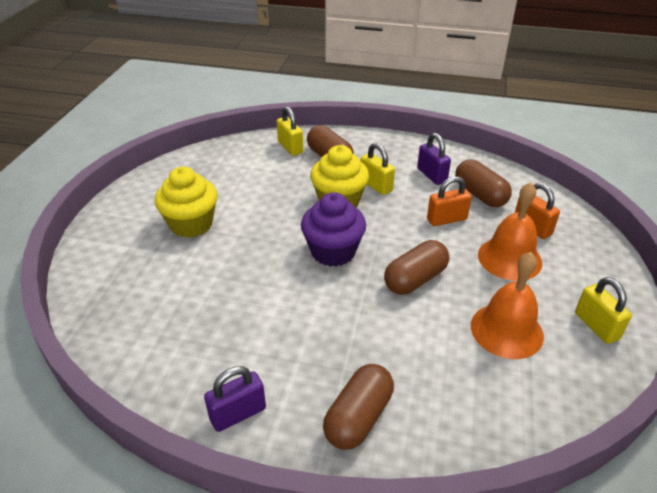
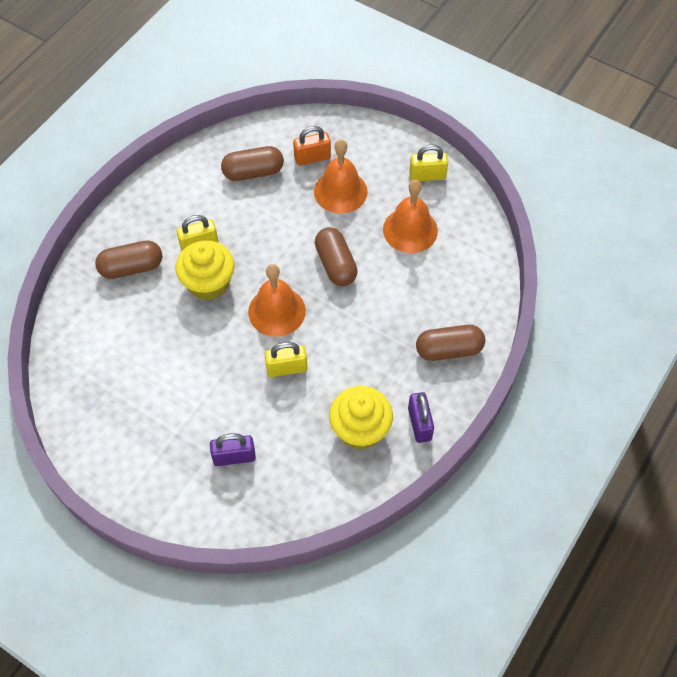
camera: 70 degrees left, 20 degrees up
yellow cupcake [155,167,217,238] -> yellow cupcake moved to [329,386,393,450]
yellow padlock [277,107,303,156] -> yellow padlock moved to [265,342,307,377]
purple cupcake [301,192,366,267] -> orange bell [248,264,306,337]
brown capsule [323,364,394,450] -> brown capsule turned 60 degrees counterclockwise [416,325,485,361]
purple padlock [417,133,451,185] -> purple padlock moved to [210,433,256,466]
orange padlock [427,176,472,226] -> none

